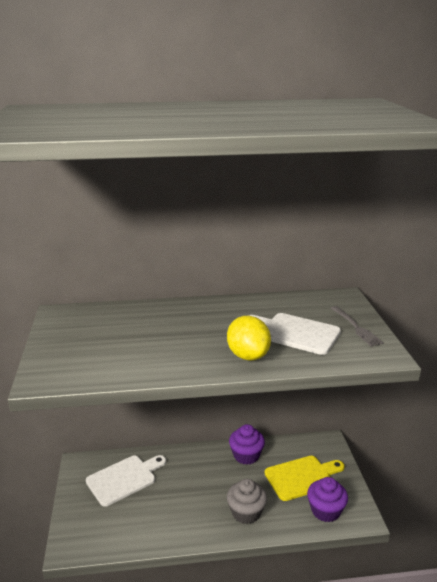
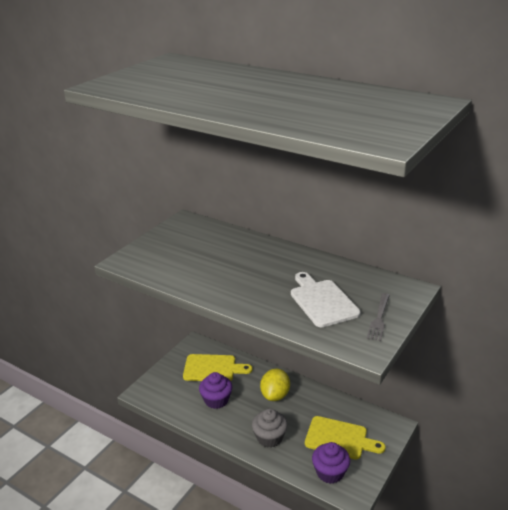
camera: 40 degrees right, 5 degrees up
white cutting board [86,455,166,507] -> yellow cutting board [183,354,252,381]
yellow lemon [227,316,271,361] -> yellow lemon moved to [260,369,290,401]
purple cupcake [229,424,265,465] -> purple cupcake moved to [199,372,232,409]

